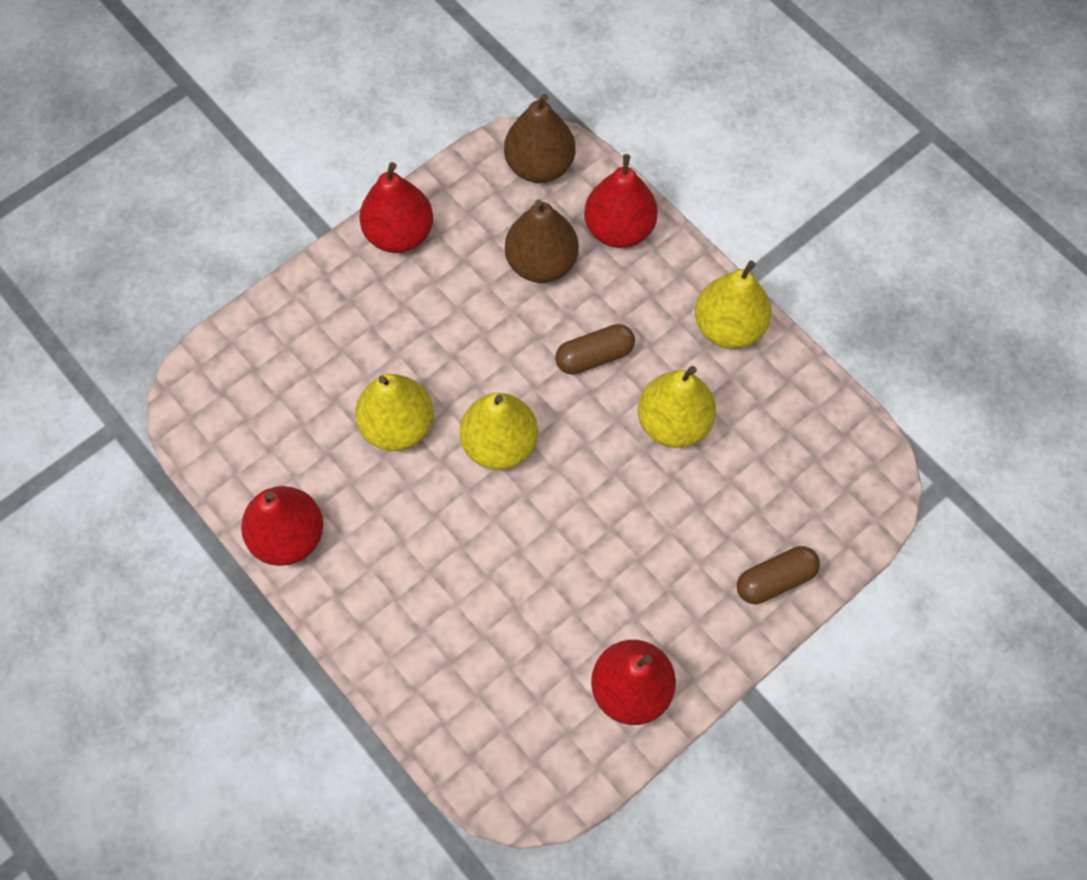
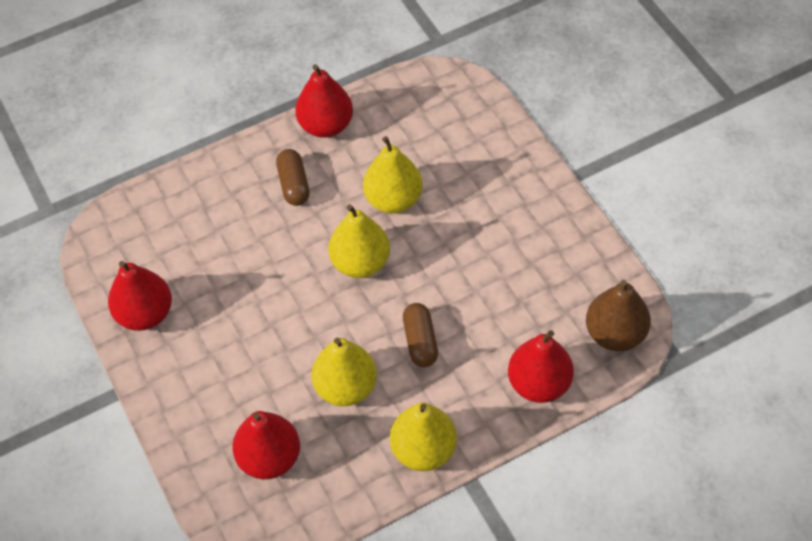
camera: 105 degrees right, 10 degrees down
red pear [359,162,433,253] -> red pear moved to [232,411,300,479]
brown pear [505,199,579,283] -> none
brown capsule [737,546,820,604] -> brown capsule moved to [276,149,310,206]

